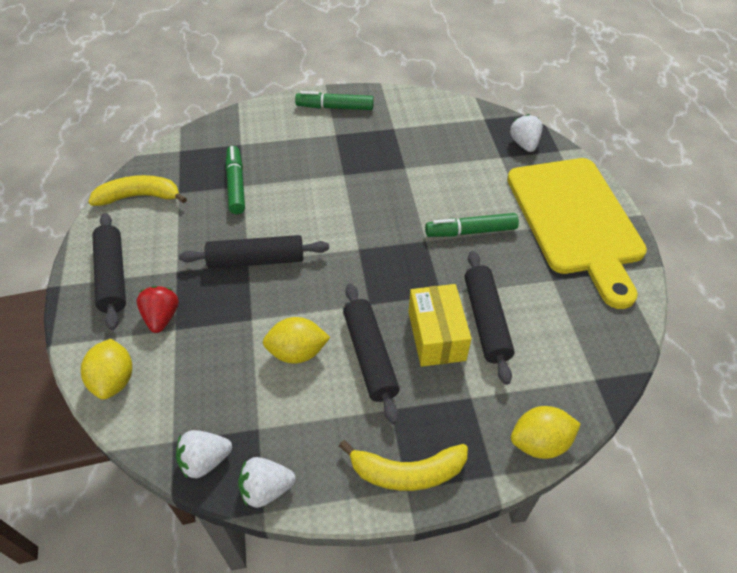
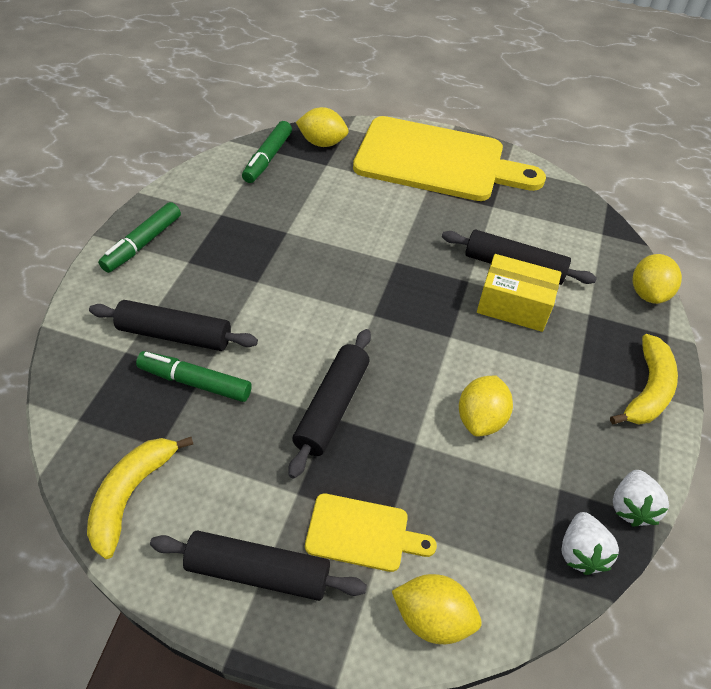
camera: 65 degrees left, 0 degrees up
red strawberry [136,286,179,333] -> yellow cutting board [305,493,437,572]
black rolling pin [343,283,400,424] -> black rolling pin moved to [89,300,258,351]
green marker [425,213,519,237] -> green marker moved to [242,121,292,183]
white strawberry [510,114,543,152] -> yellow lemon [296,107,348,147]

